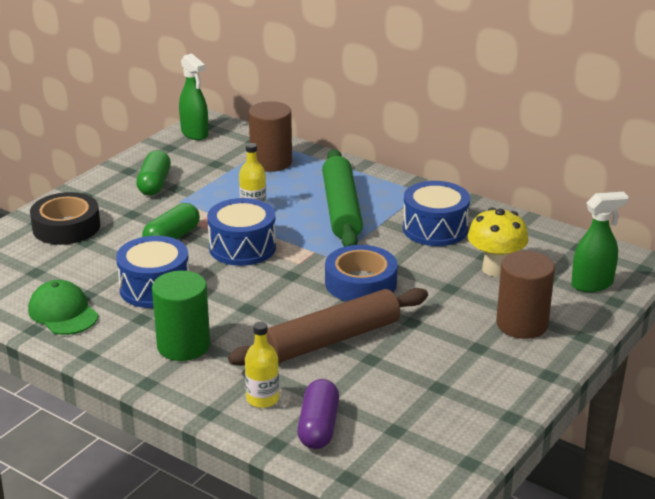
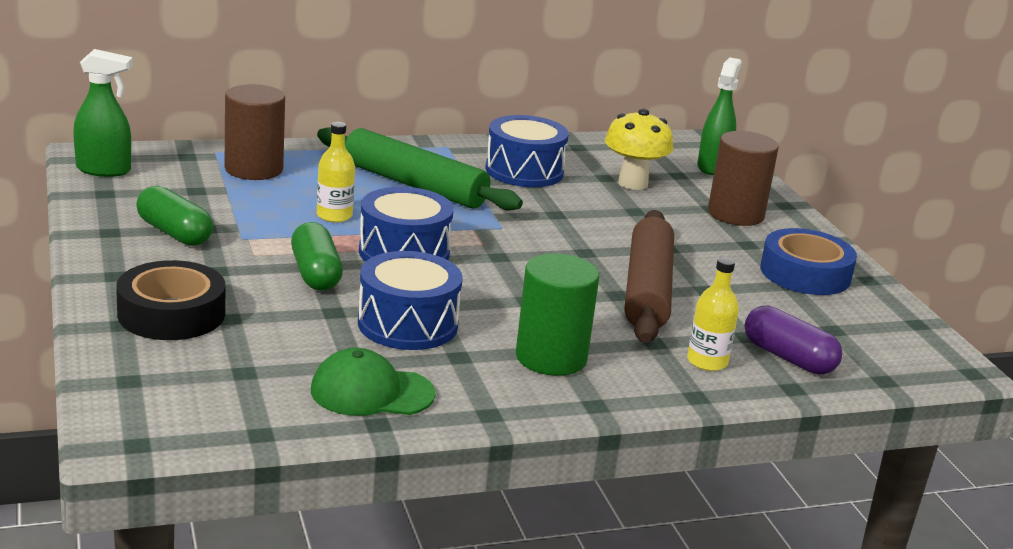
camera: 55 degrees left, 5 degrees down
blue tape [325,245,398,301] -> blue tape moved to [760,228,857,295]

